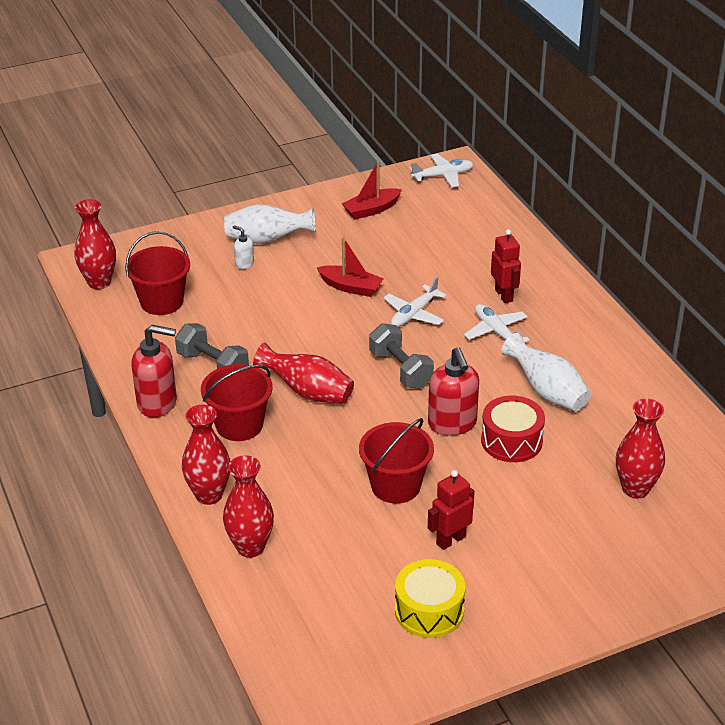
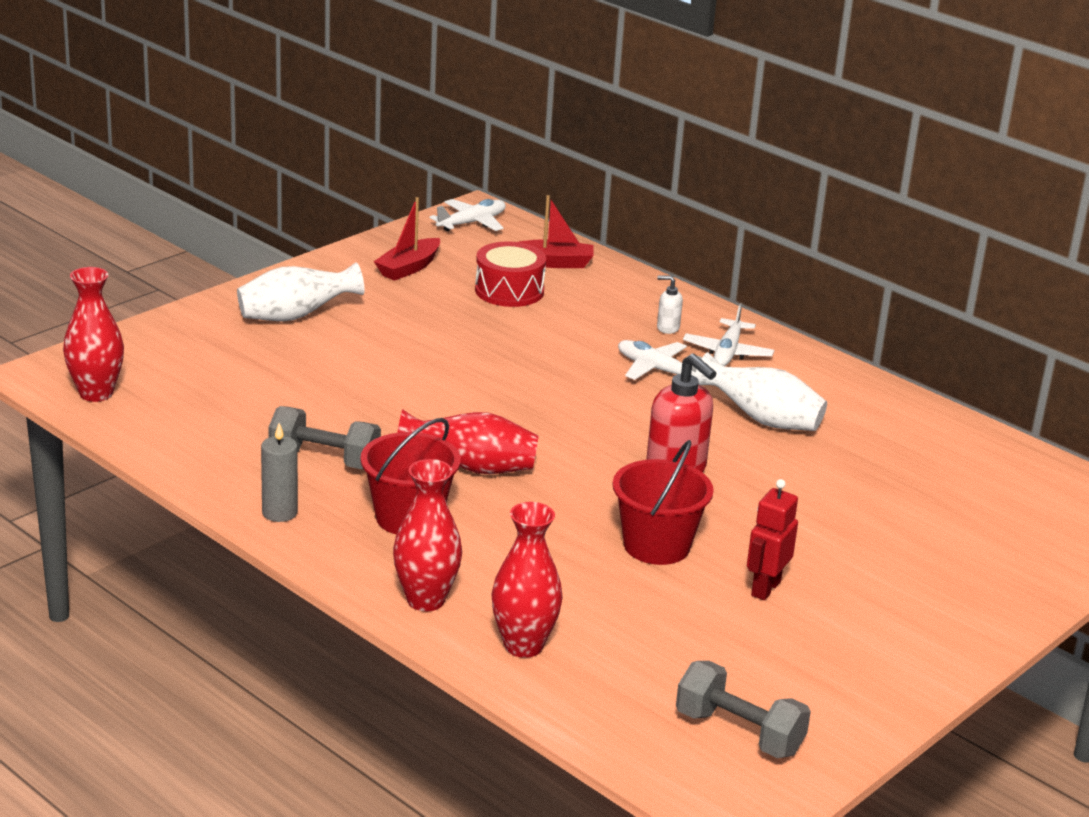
camera: 25 degrees left, 10 degrees down
red bucket [125,231,190,315] -> none
red soap dispenser [131,325,177,418] -> grey candle [261,423,298,522]
white soap dispenser [233,226,254,269] -> white soap dispenser moved to [657,275,683,334]
red boat [316,237,383,297] -> red boat moved to [519,195,594,268]
grey dumbbell [369,323,434,389] -> grey dumbbell moved to [676,661,811,758]
white plane [384,277,447,327] -> white plane moved to [683,303,774,366]
yellow drum [395,559,465,638] -> none
red drum [481,396,545,462] -> red drum moved to [475,241,546,307]
red robot [491,229,521,303] -> none
red vase [616,399,665,499] -> none

